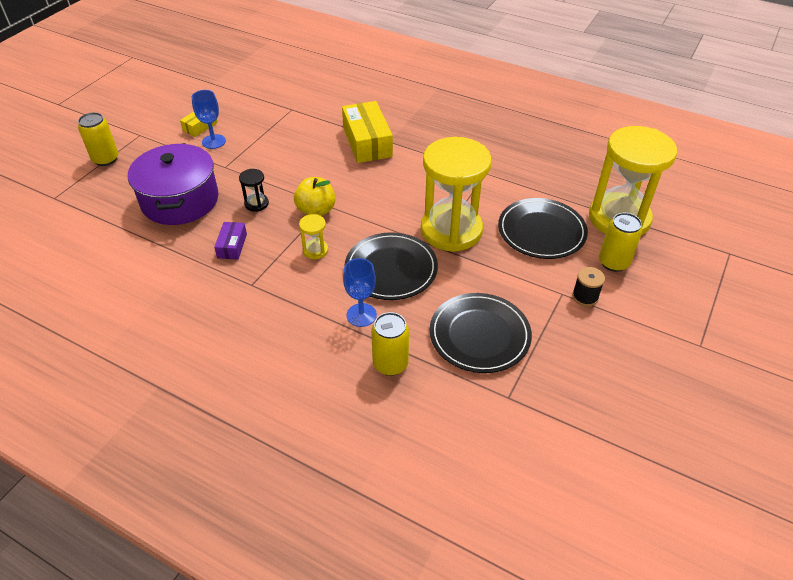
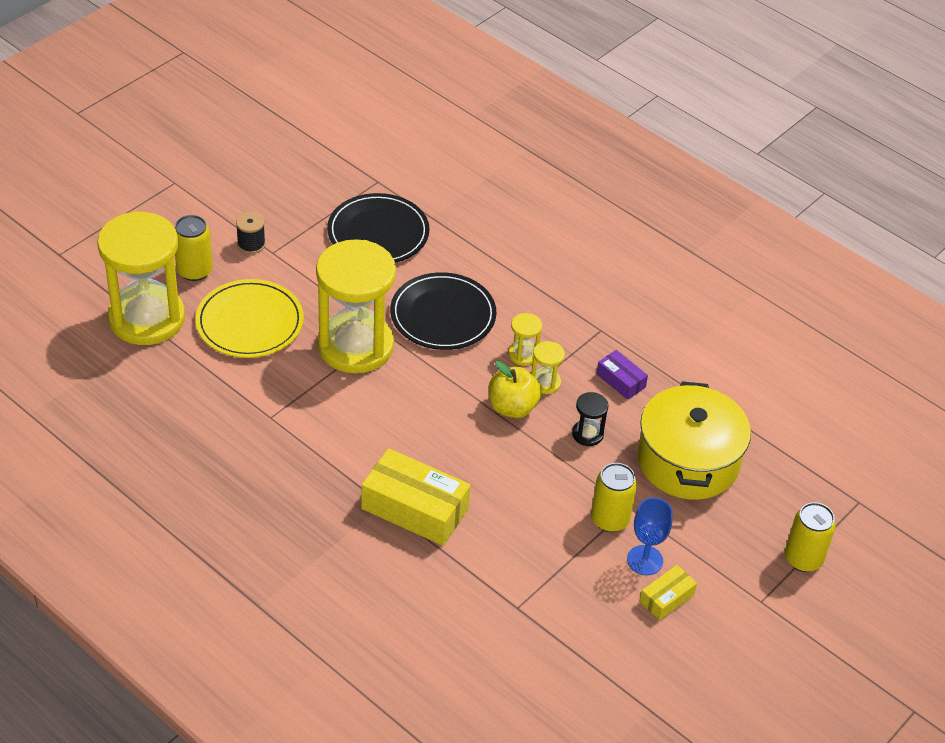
camera: 170 degrees left, 0 degrees up
purple pot [128,143,218,225] -> yellow pot [637,381,751,500]
purple box [214,222,247,260] -> purple box turned 60 degrees counterclockwise [596,350,648,400]
yellow box [342,101,393,163] -> yellow box turned 60 degrees counterclockwise [361,448,471,546]
blue goblet [343,258,377,327] -> none
yellow can [371,312,409,376] -> yellow can moved to [591,463,637,532]
black plate [498,198,588,259] -> yellow plate [195,279,304,358]
none -> yellow hourglass [531,341,565,394]

